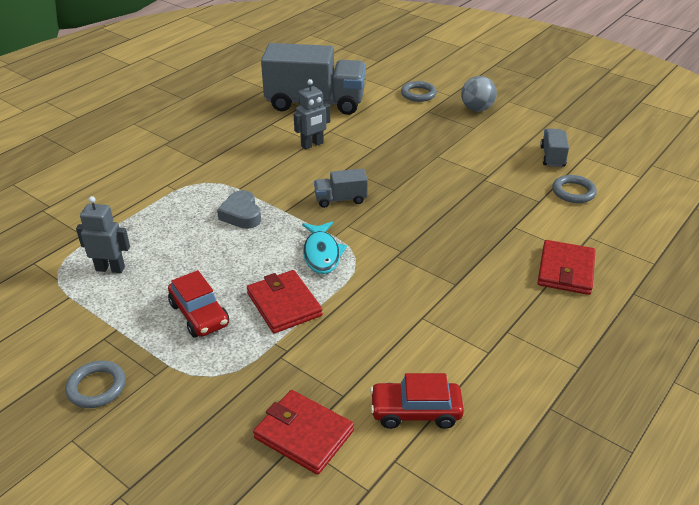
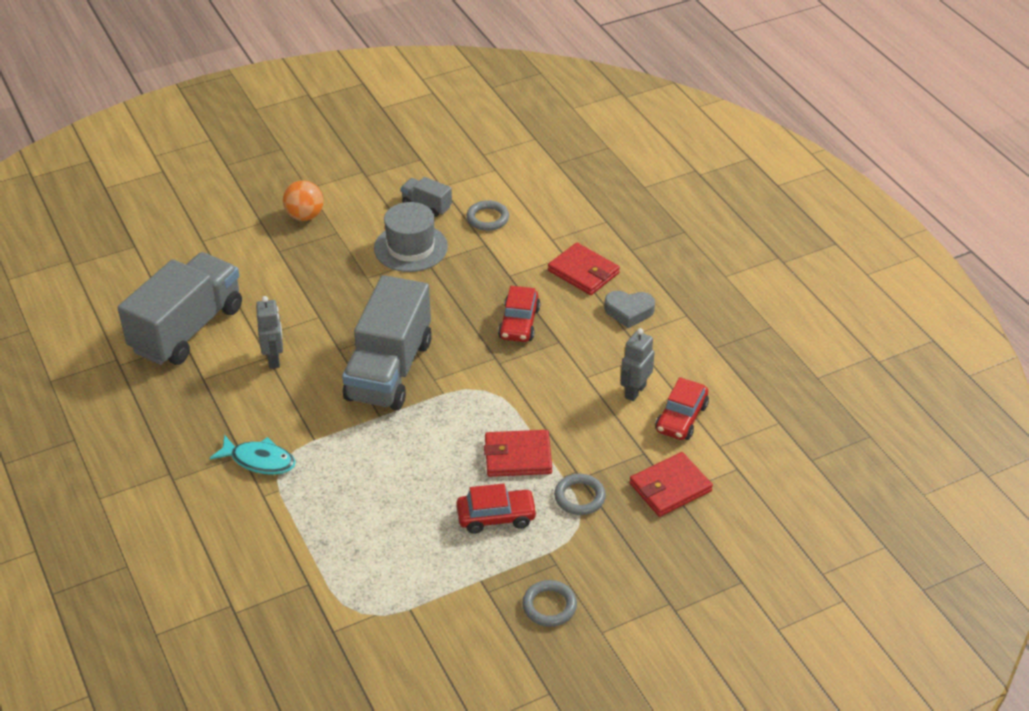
camera: 65 degrees left, 5 degrees up
grey robot [76,196,130,273] -> grey robot moved to [621,328,655,401]
grey heart [217,190,261,229] -> grey heart moved to [604,291,655,328]
turquoise fish [302,221,347,274] -> turquoise fish moved to [210,434,296,475]
grey truck [314,169,368,208] -> grey truck [342,275,432,411], size x2.29
grey ring [401,81,437,102] -> grey ring moved to [554,474,606,515]
grey ball [461,76,497,112] -> orange ball [283,180,324,221]
none -> grey hat [374,202,448,272]
none -> red car [498,286,540,342]

